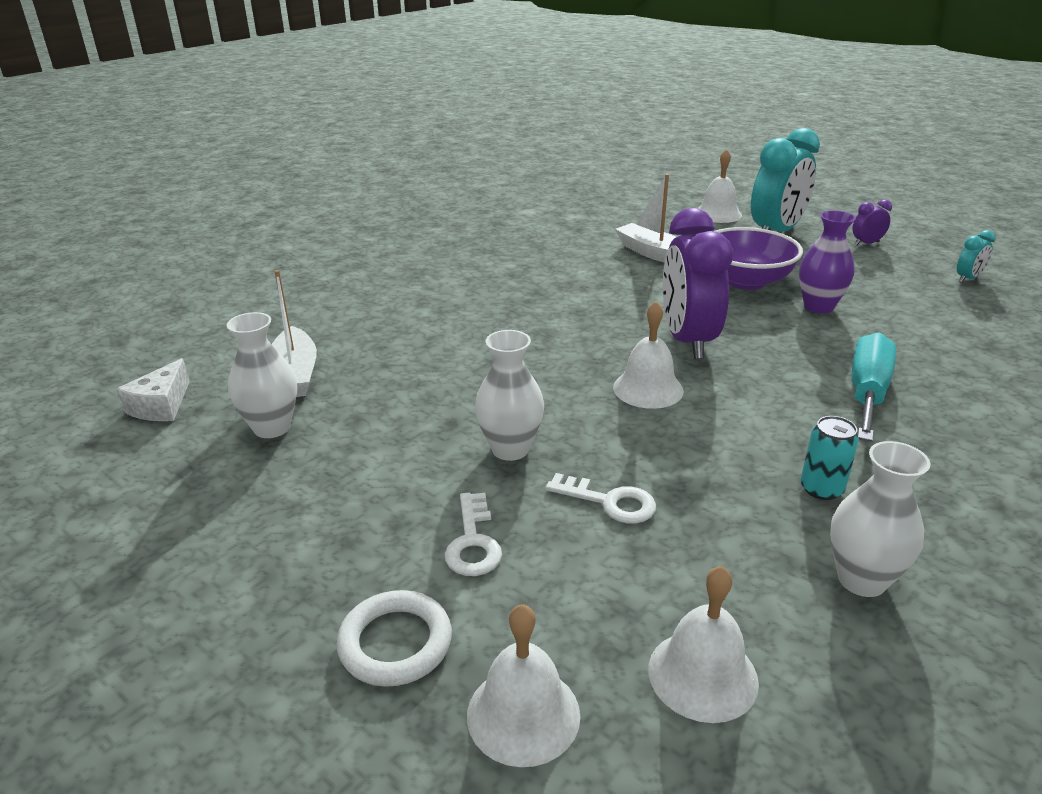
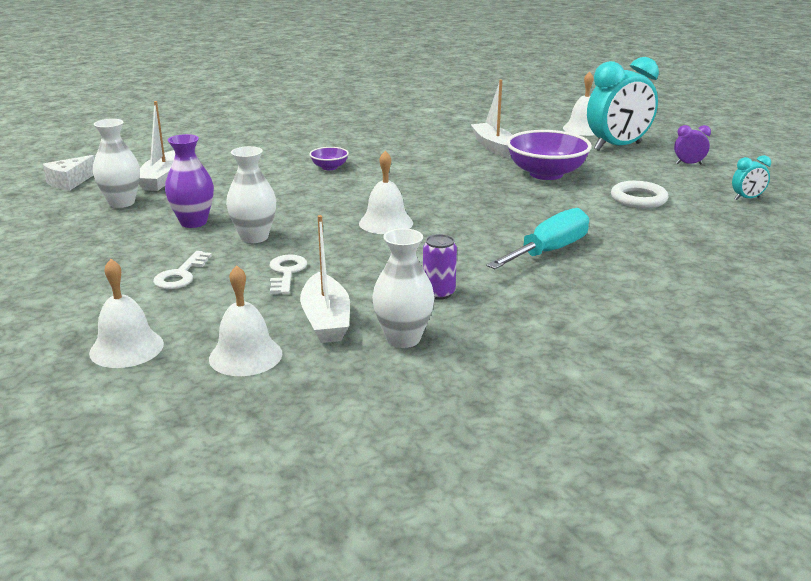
camera: 20 degrees right, 5 degrees down
white ring [337,590,452,687] -> white ring moved to [611,181,668,208]
white key [545,473,656,523] -> white key turned 135 degrees counterclockwise [269,254,307,294]
purple clock [663,208,733,359] -> none
purple vase [799,210,856,314] -> purple vase moved to [165,134,214,228]
turquoise can [800,416,859,500] -> purple can [423,234,457,300]
none -> white boat [300,215,350,343]
none -> purple bowl [309,147,349,170]

